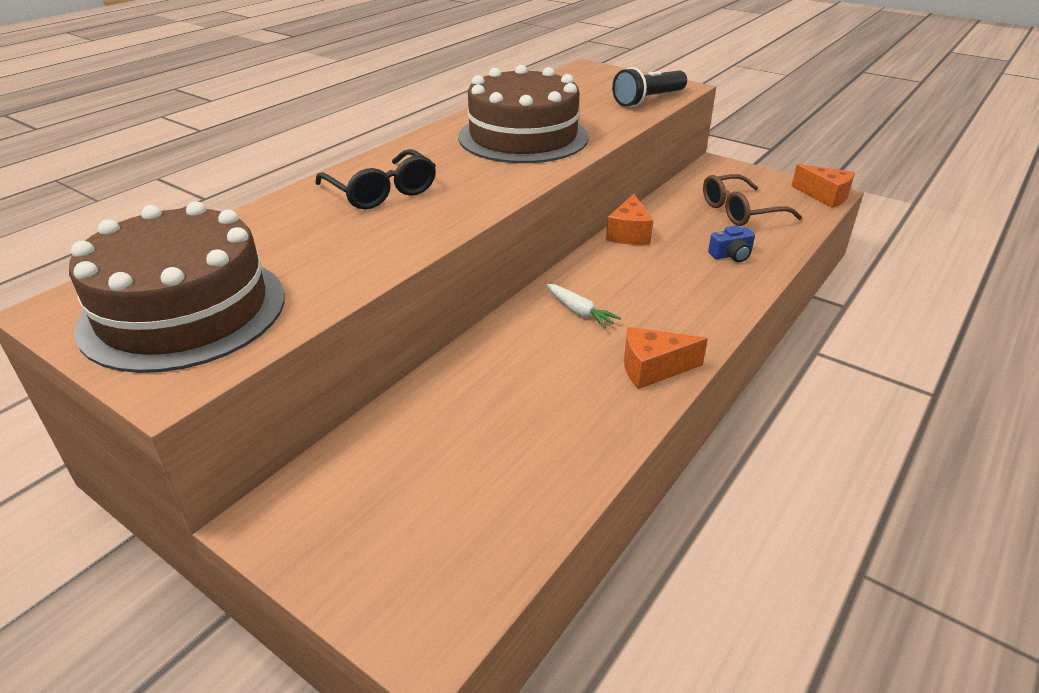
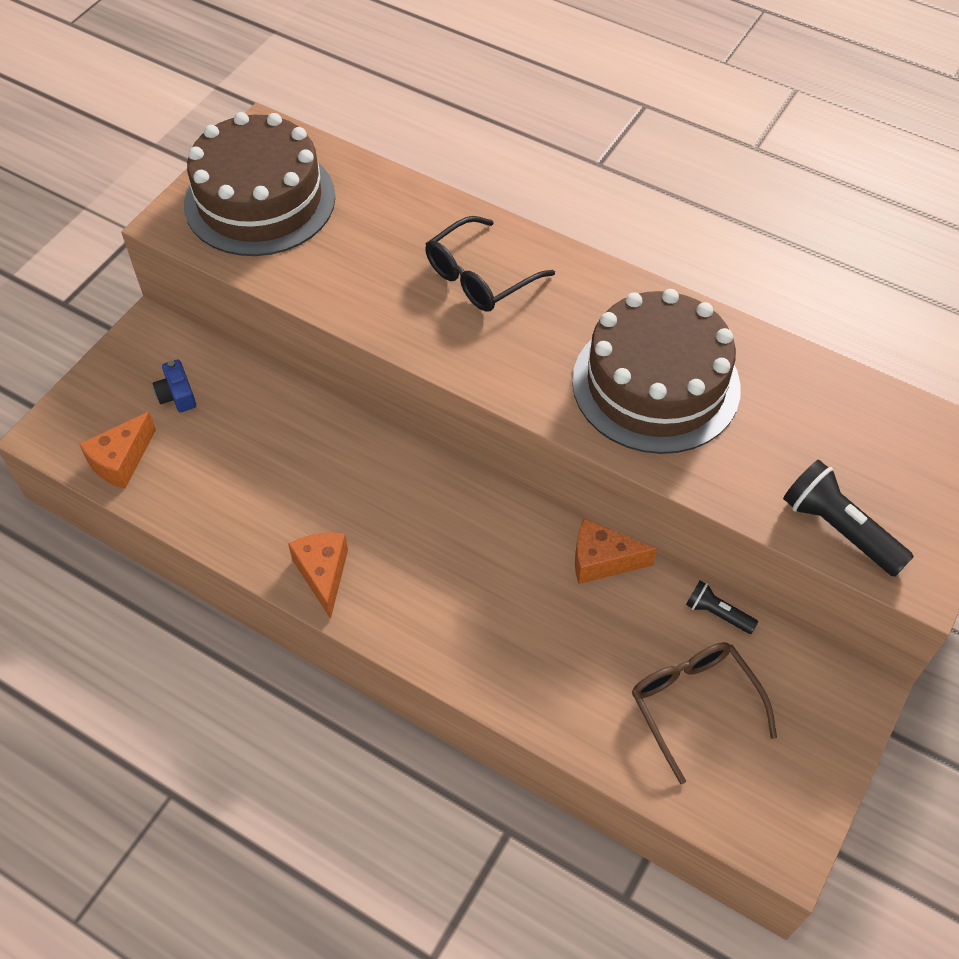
camera: 85 degrees right, 20 degrees up
white carrot [546,284,621,328] -> none
blue camera [708,225,755,262] -> blue camera moved to [153,359,196,412]
orange cheese [792,164,855,208] -> orange cheese moved to [79,412,156,489]
none -> black flashlight [686,581,758,634]

